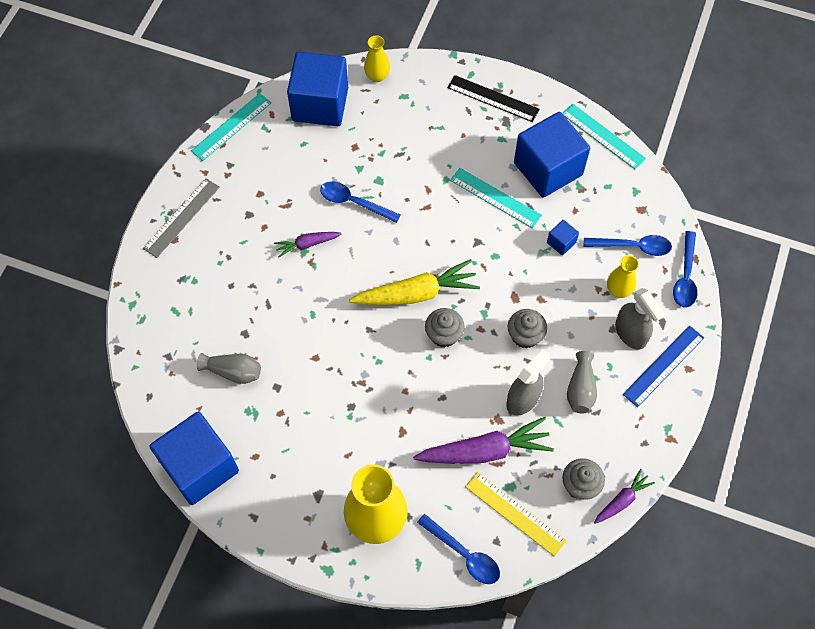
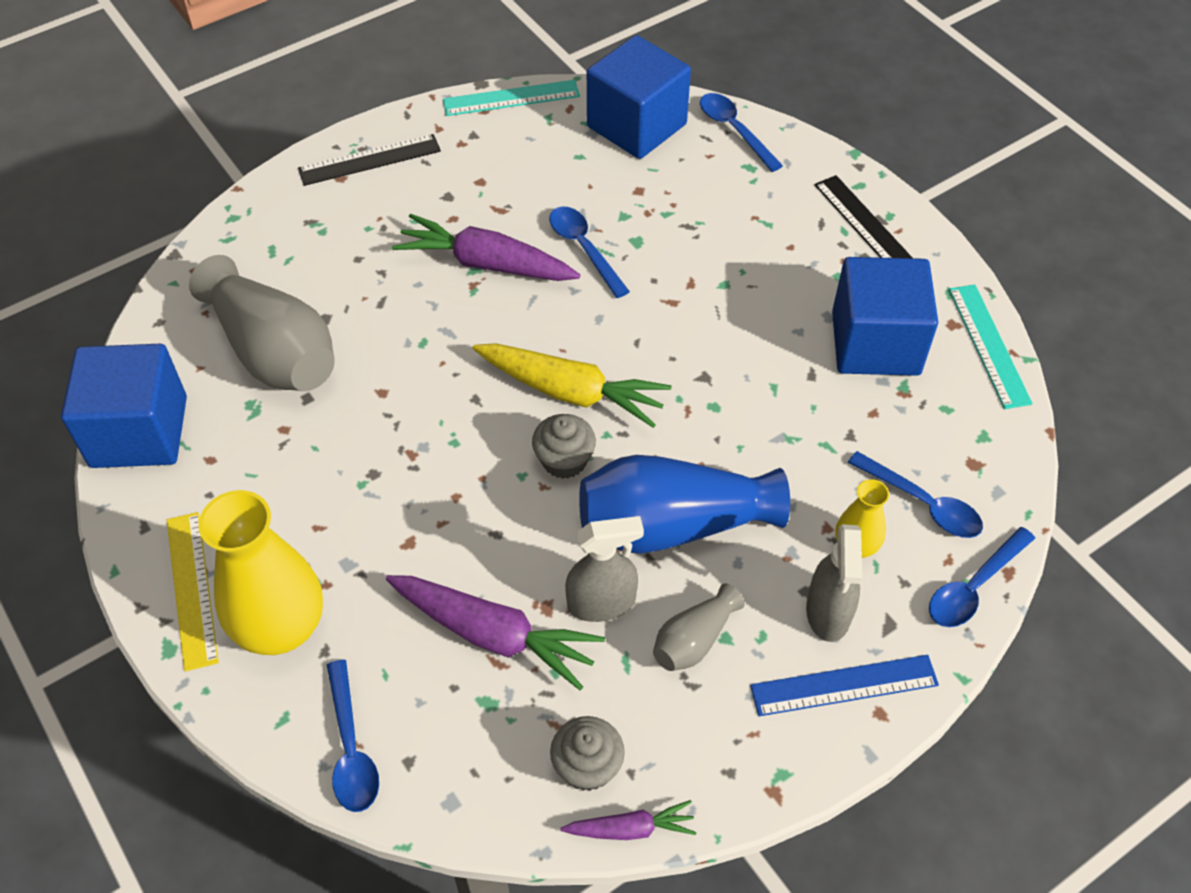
camera: 35 degrees right, 10 degrees down
grey ruler [143,178,220,258] -> black ruler [298,134,441,186]
grey vase [197,353,261,384] -> grey vase [189,255,335,391], size x1.99
purple carrot [274,232,341,258] -> purple carrot [392,214,580,281], size x1.88
yellow vase [364,35,390,82] -> blue spoon [700,93,783,172]
turquoise ruler [450,168,542,228] -> none
yellow ruler [465,472,566,557] -> yellow ruler moved to [167,512,219,671]
grey cupcake [508,309,547,348] -> blue vase [579,455,790,554]
blue cube [547,220,579,255] -> none

